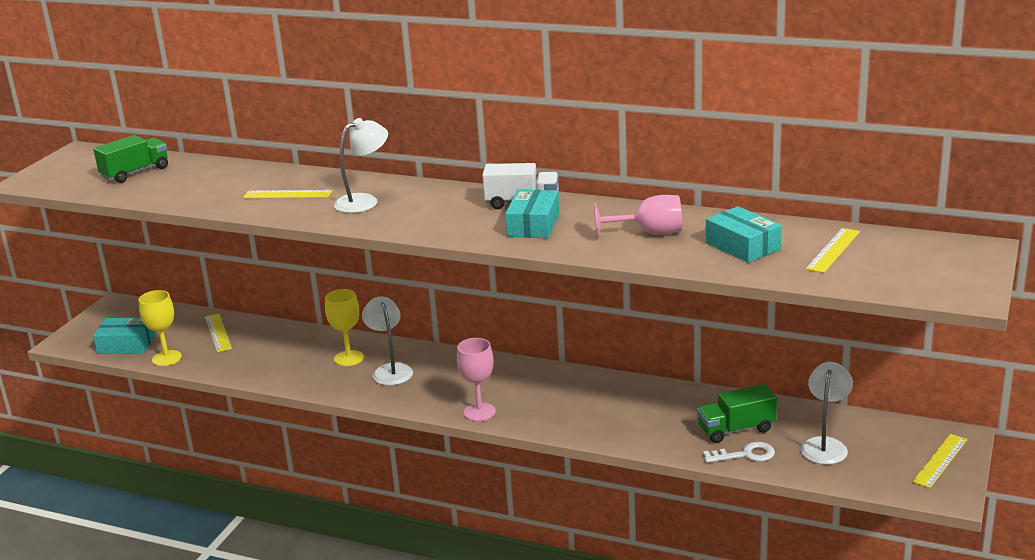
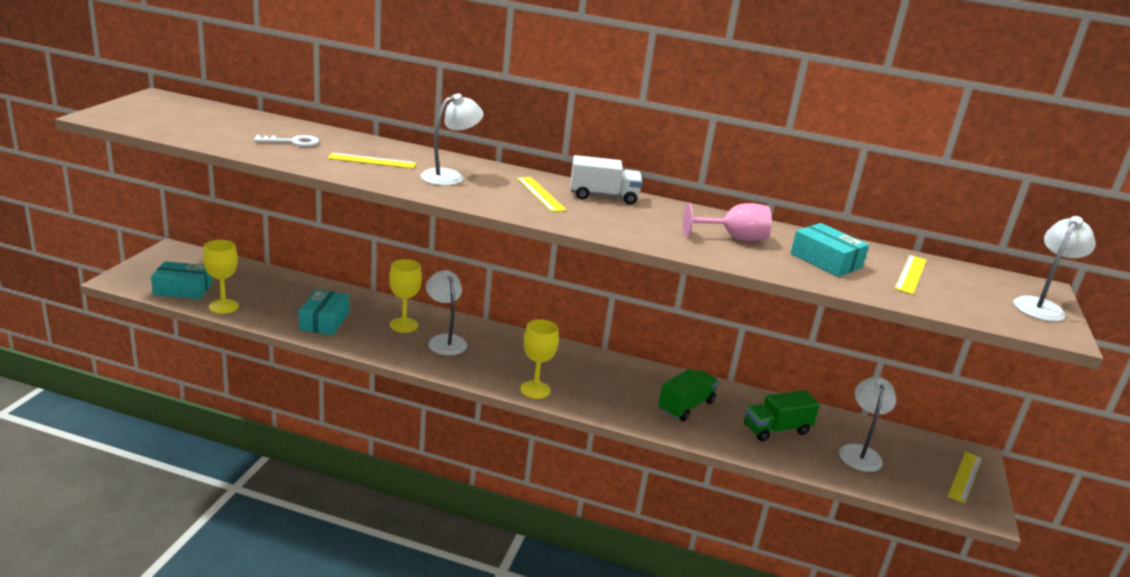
camera: 10 degrees left, 0 degrees up
green truck [93,135,168,183] -> green truck moved to [658,368,719,421]
yellow ruler [205,314,232,352] -> yellow ruler moved to [517,177,567,212]
pink goblet [457,338,496,421] -> yellow goblet [520,319,559,399]
turquoise box [505,189,559,238] -> turquoise box moved to [298,289,349,335]
white key [703,442,775,463] -> white key moved to [254,135,319,147]
none -> white lamp [1013,216,1096,322]

